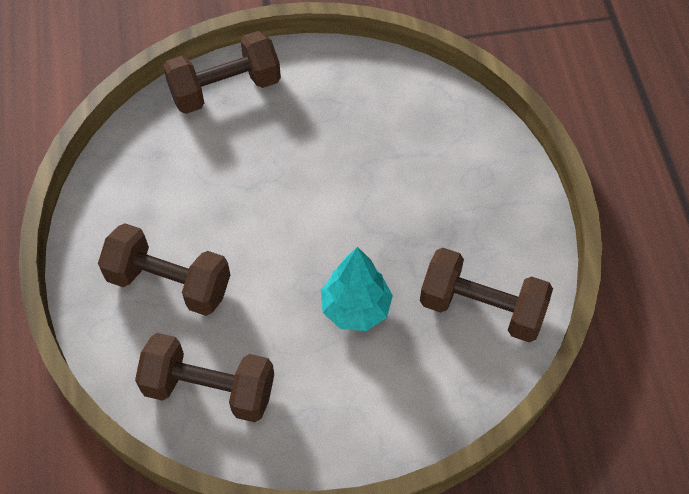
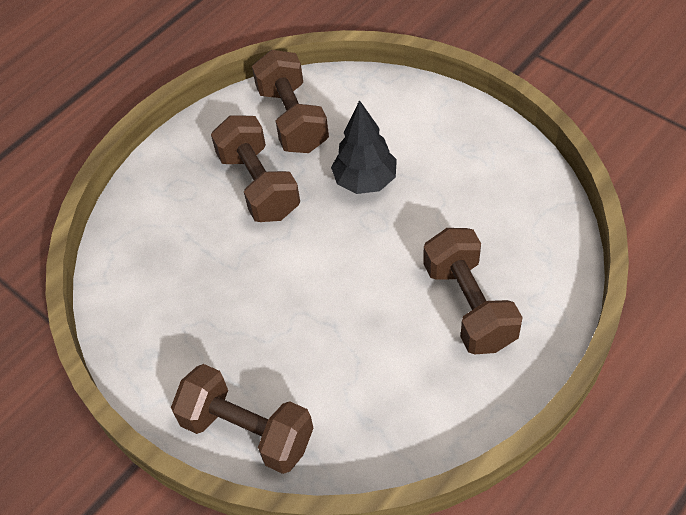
camera: 125 degrees left, 5 degrees down
brown dumbbell [135,333,274,422] -> brown dumbbell moved to [211,115,300,222]
turquoise tree [321,247,393,331] -> black tree [331,100,397,194]

